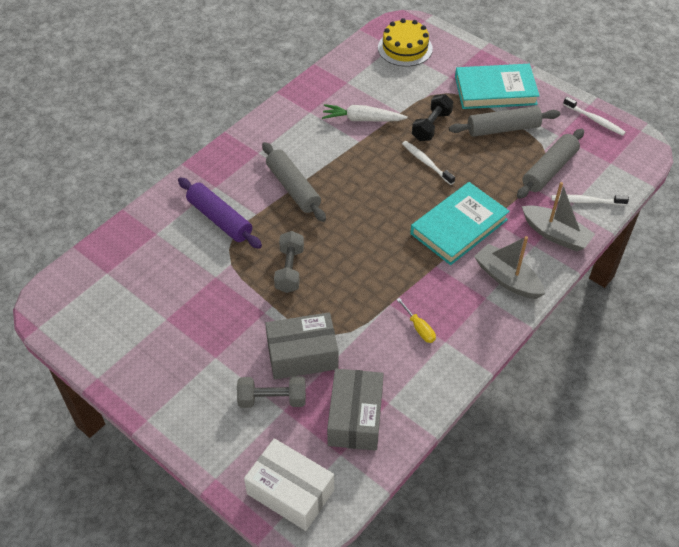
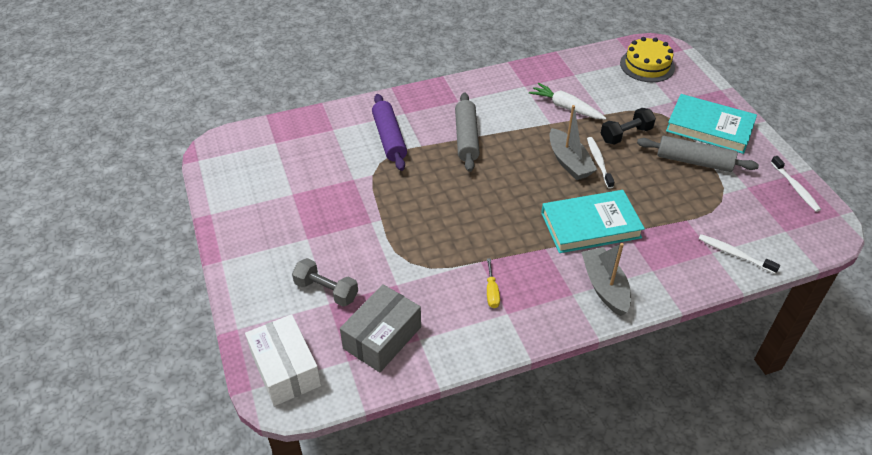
camera: 30 degrees right, 5 degrees down
grey box [265,312,339,379] -> none
grey dumbbell [274,231,304,293] -> none
grey rolling pin [517,129,584,199] -> none
grey boat [522,182,595,252] -> grey boat moved to [549,105,597,180]

